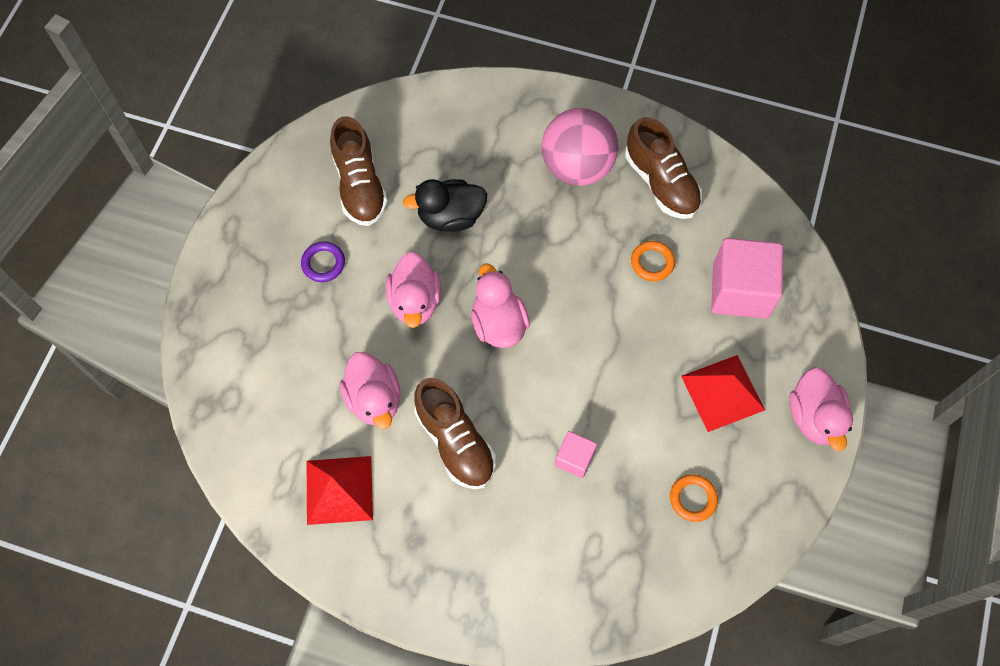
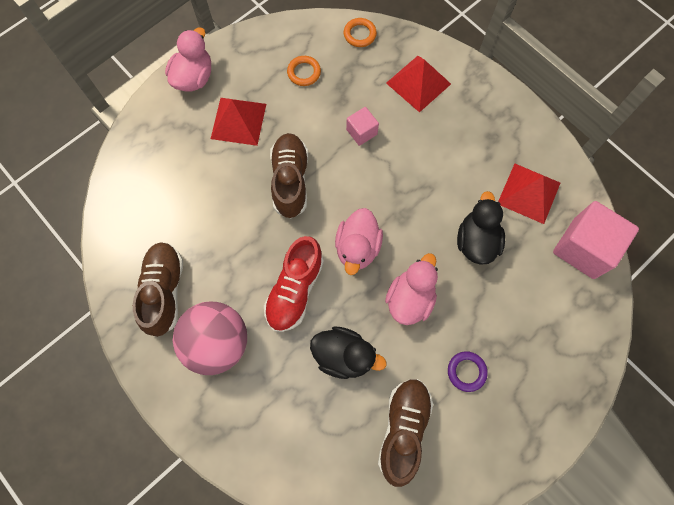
camera: 150 degrees left, 5 degrees up
pink duck [340,352,401,429] -> black duck [457,191,505,265]
brown shoe [414,378,496,489] -> brown shoe moved to [270,133,308,219]
orange ring [631,241,675,281] -> orange ring moved to [344,18,377,47]
pink cube [711,238,783,319] -> pink cube moved to [553,201,639,279]
none -> red shoe [264,236,324,332]
none -> red pyramid [386,56,451,113]

